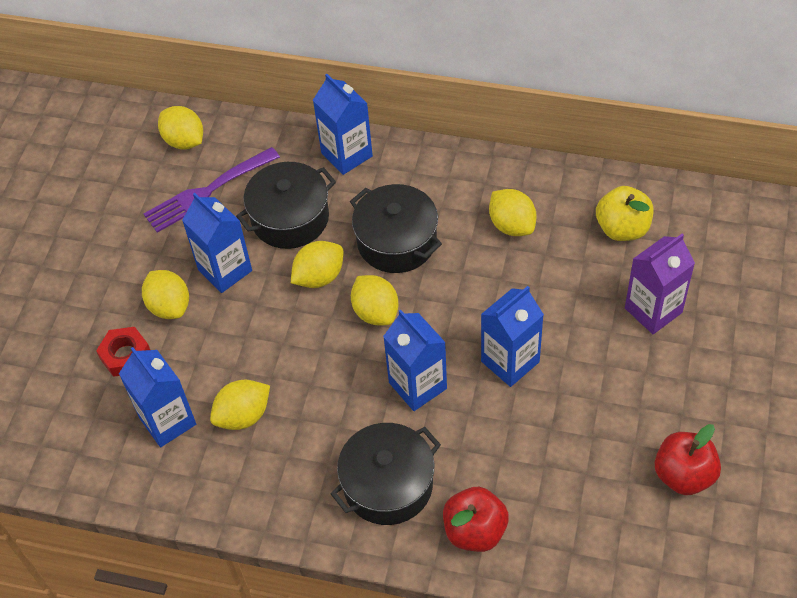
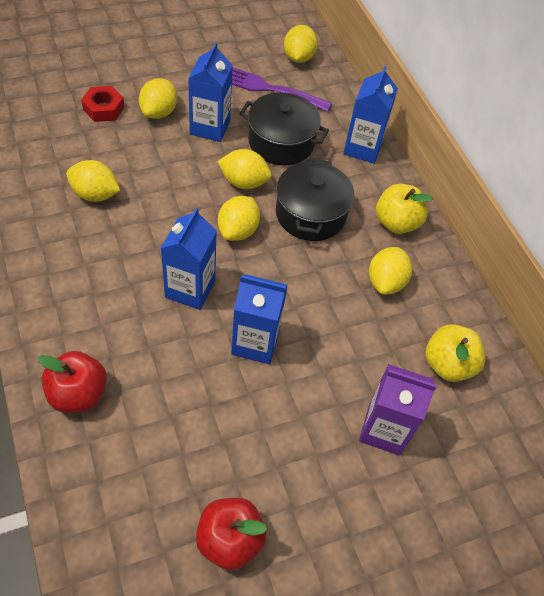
camera: 45 degrees right, 0 degrees up
blue carton [119,347,196,447] -> none
black pot [331,423,441,525] -> none
none -> yellow apple [376,184,433,234]

